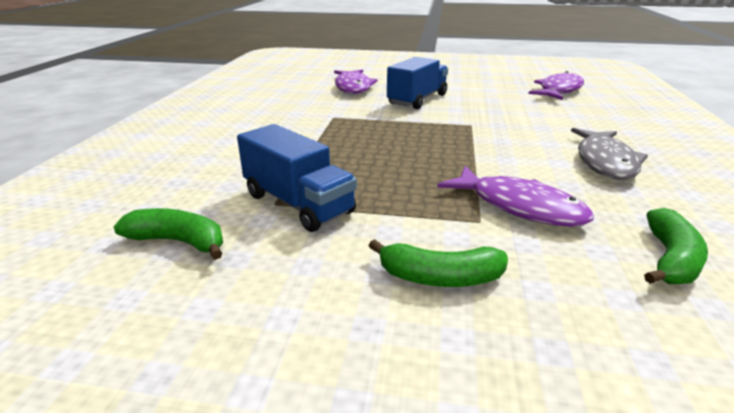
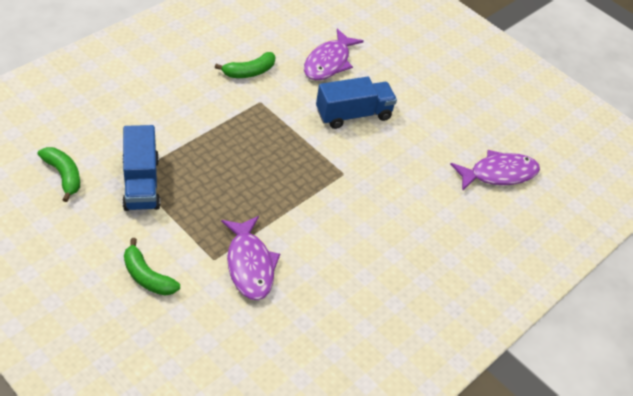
camera: 30 degrees right, 20 degrees up
grey fish [571,128,648,180] -> none
green banana [644,208,708,284] -> green banana moved to [215,52,276,78]

